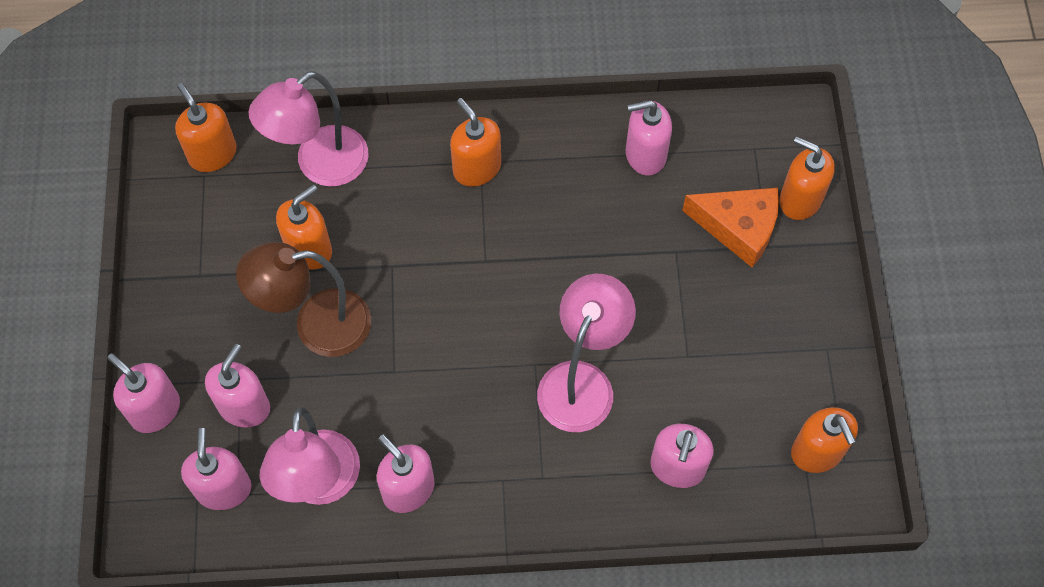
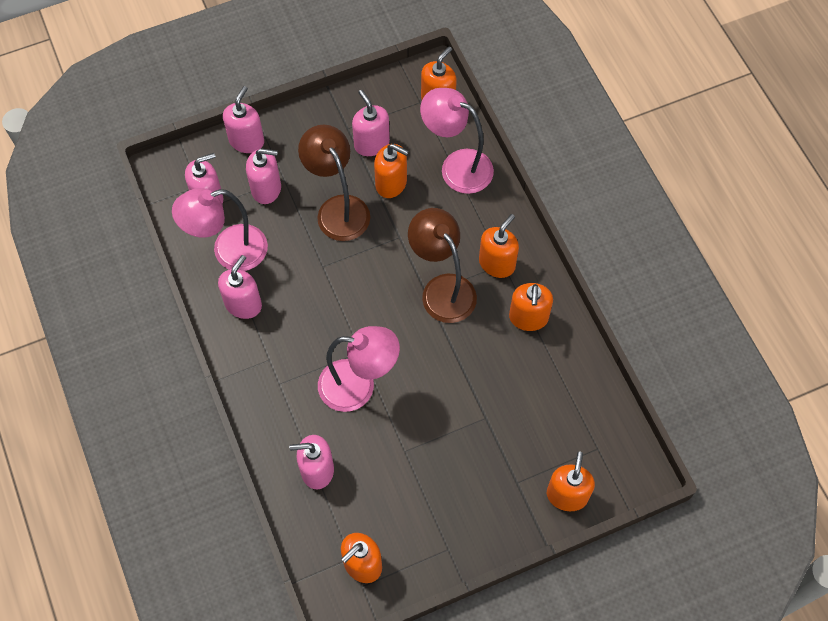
camera: 70 degrees right, 0 degrees up
pink soap dispenser [626,100,672,175] -> pink soap dispenser moved to [352,90,390,156]
orange cheese [682,188,779,267] -> none
none -> brown lamp [408,208,477,323]
none -> orange soap dispenser [509,283,553,331]

